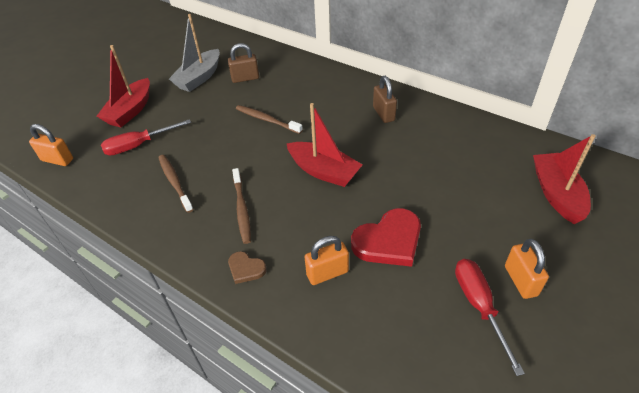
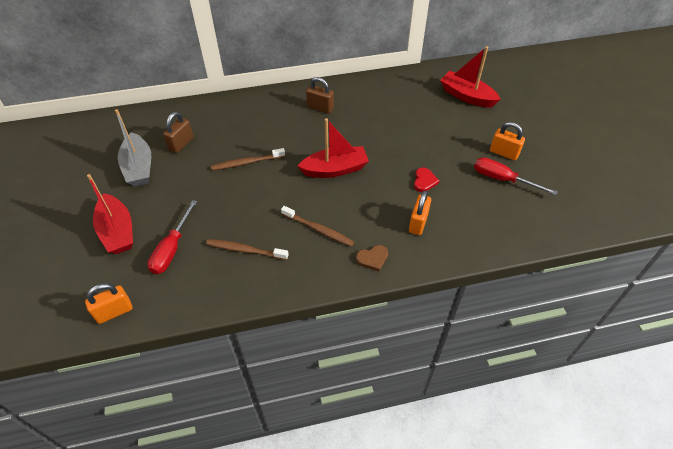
camera: 50 degrees left, 5 degrees up
red heart [351,208,421,267] -> red heart [414,168,439,192], size x0.52

